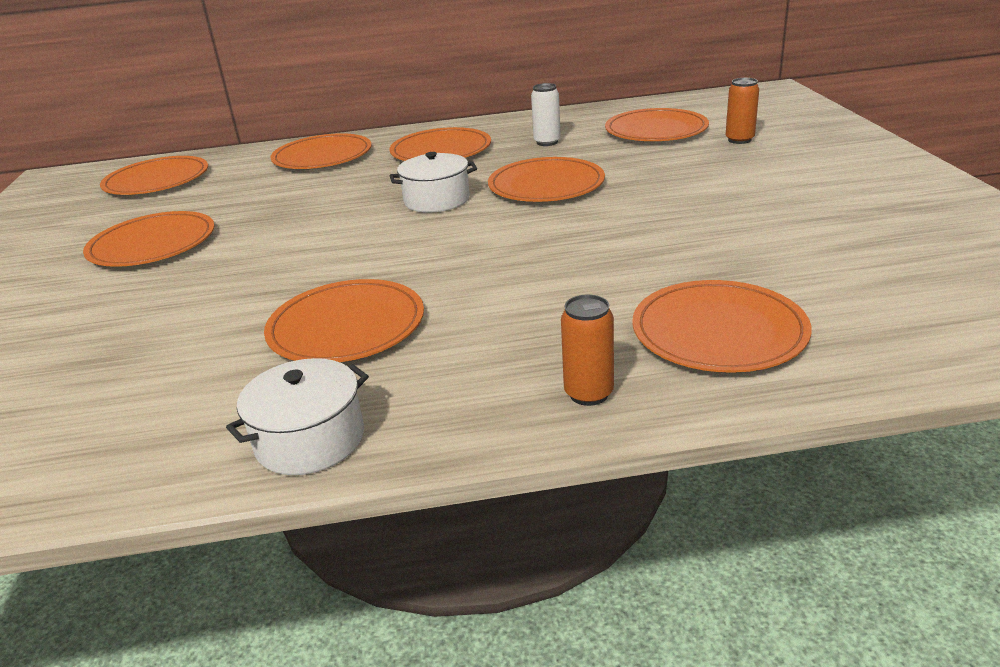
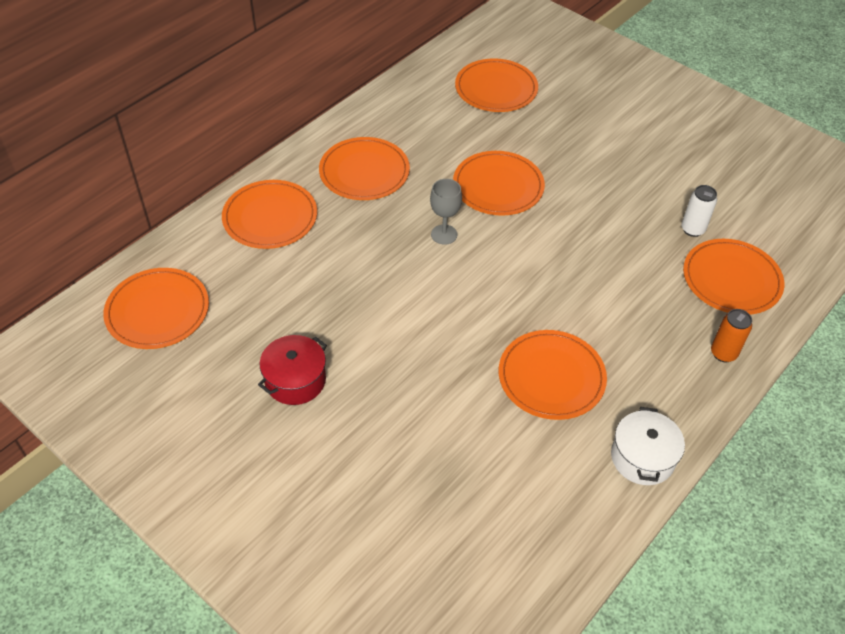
camera: 45 degrees left, 20 degrees up
orange plate [83,211,215,267] -> red pot [258,335,327,405]
white pot [390,152,477,213] -> grey goblet [430,179,462,245]
white can [531,83,561,146] -> white can moved to [681,185,717,237]
orange can [726,78,759,144] -> none

